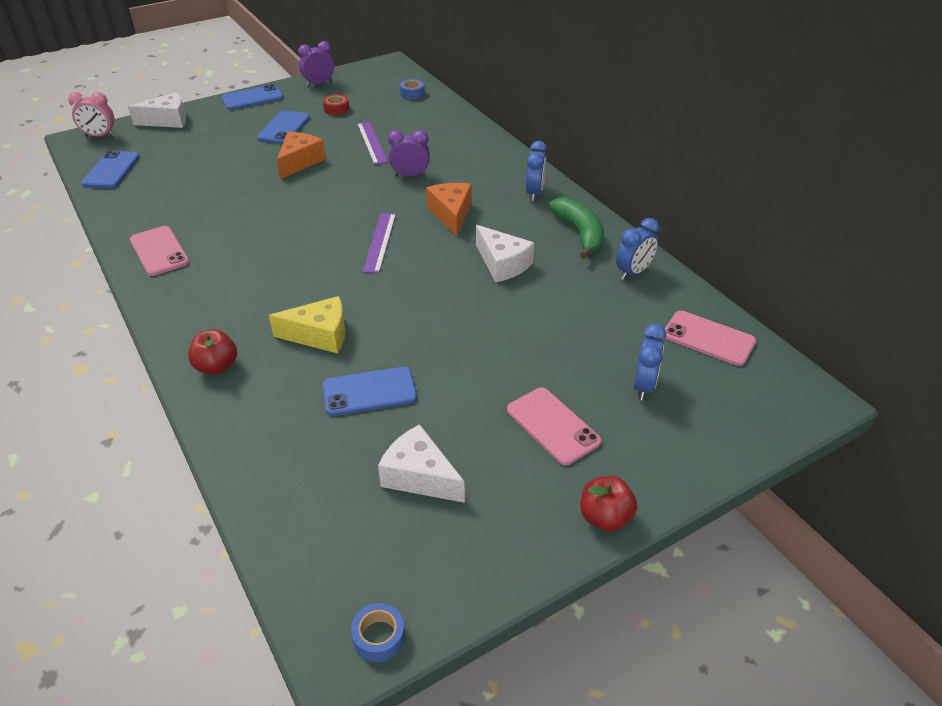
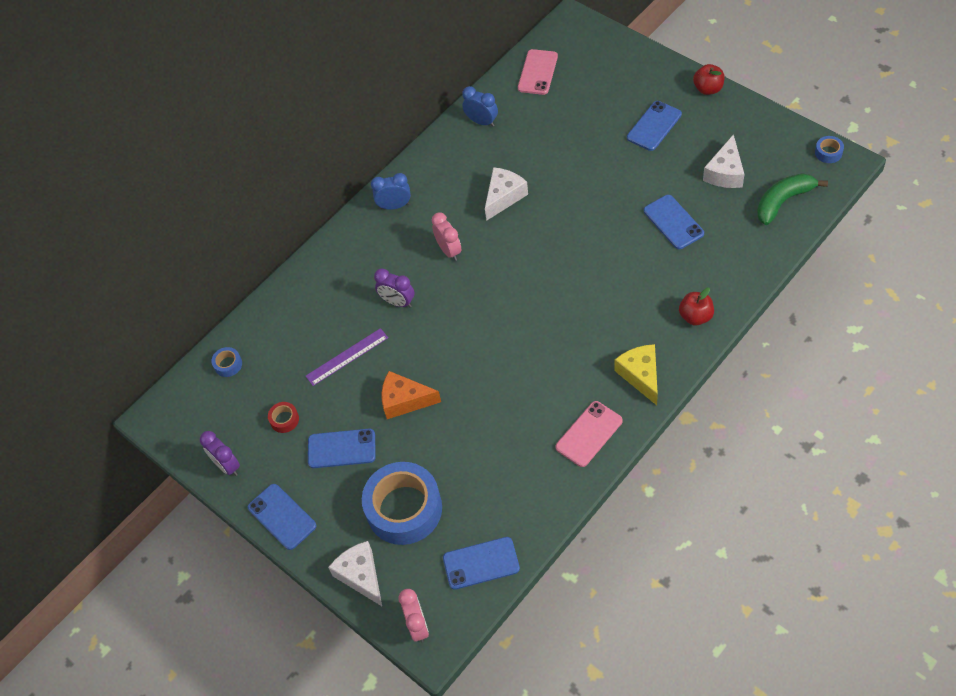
camera: 100 degrees left, 15 degrees up
yellow cheese [269,296,345,353] -> yellow cheese moved to [615,344,658,405]
purple ruler [362,213,396,273] -> none
purple clock [388,130,430,176] -> purple clock turned 45 degrees counterclockwise [374,268,414,308]
orange cheese [426,183,471,236] -> pink clock [432,212,462,261]
pink phone [507,388,601,465] -> blue phone [627,101,682,151]
green banana [549,197,604,259] -> green banana moved to [757,173,828,225]
blue clock [634,323,666,401] -> none
none -> blue tape [362,462,442,545]

